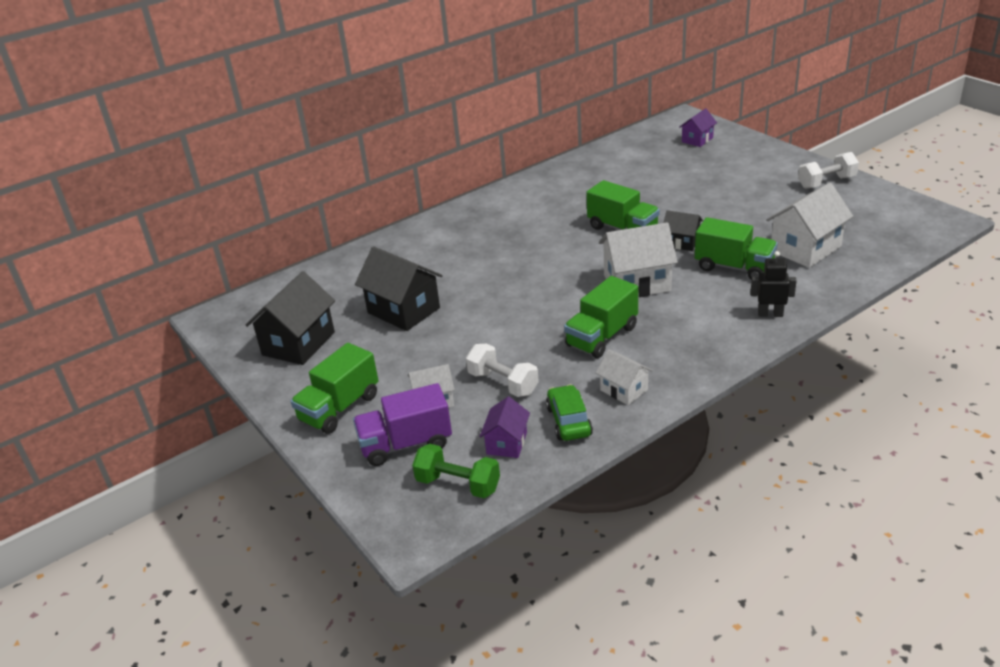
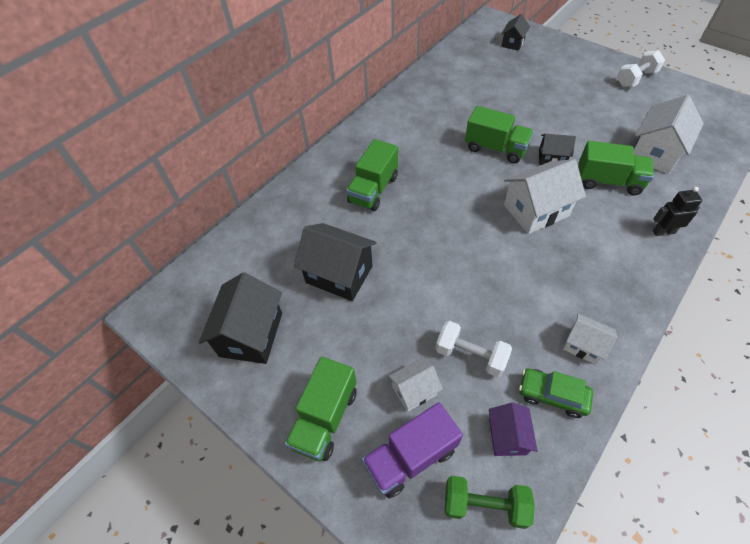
camera: 15 degrees left, 20 degrees up
green car [546,385,593,441] -> green car turned 45 degrees counterclockwise [519,368,593,418]
green truck [564,276,638,358] -> green truck moved to [346,139,398,211]
purple house [679,108,717,147] -> black house [501,14,530,51]

